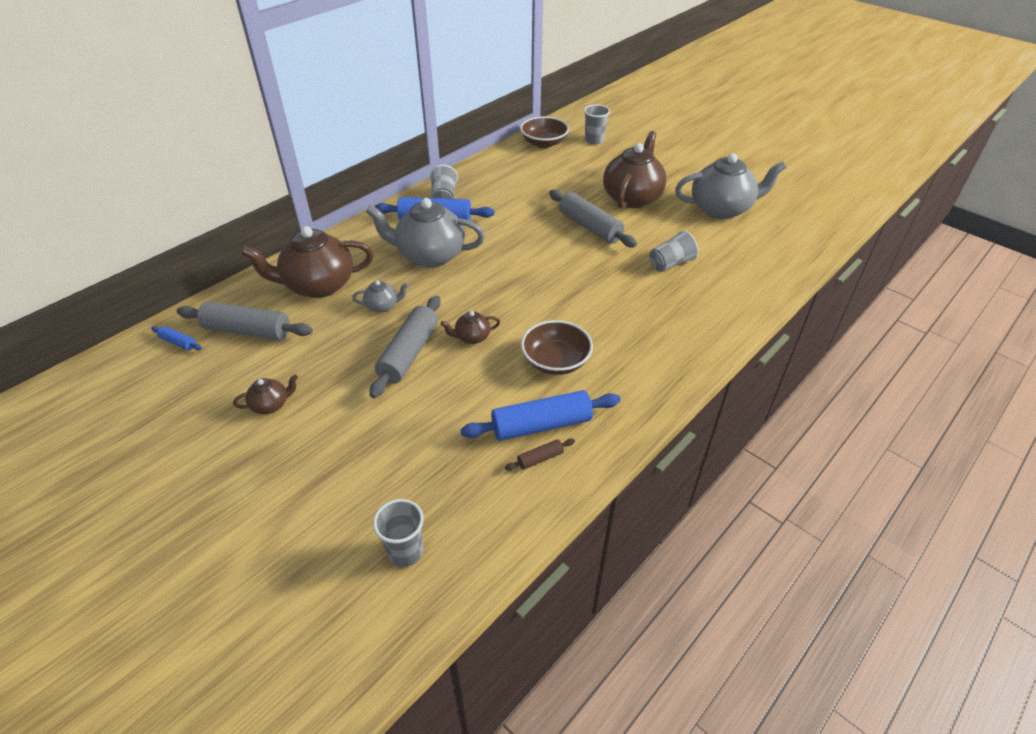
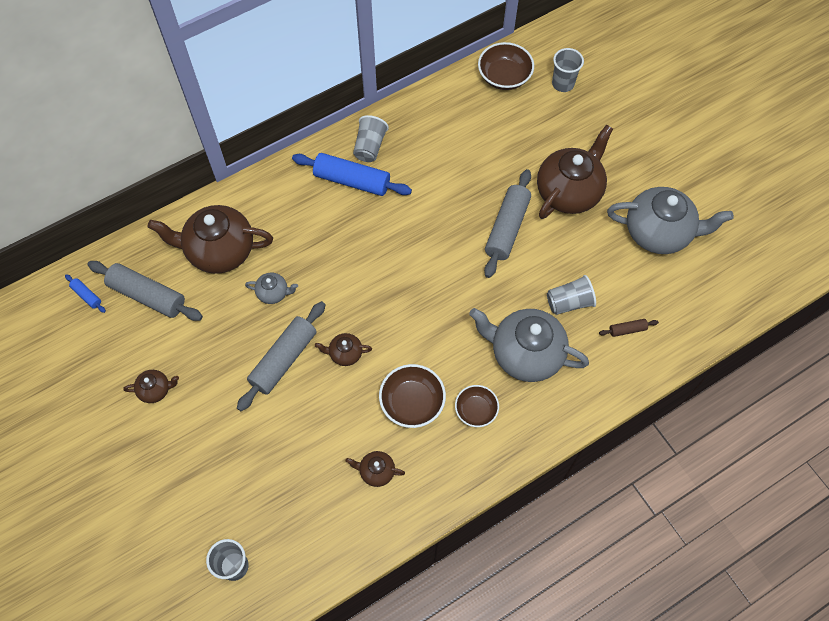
camera: 15 degrees right, 20 degrees up
grey teapot [366,198,485,267] -> grey teapot moved to [469,308,589,382]
blue rolling pin [461,390,621,441] -> brown teapot [346,451,405,487]
brown rolling pin [505,439,575,470] -> brown rolling pin moved to [599,319,659,337]
grey rolling pin [549,190,637,247] -> grey rolling pin turned 45 degrees clockwise [484,169,531,278]
none -> brown bowl [455,385,499,427]

